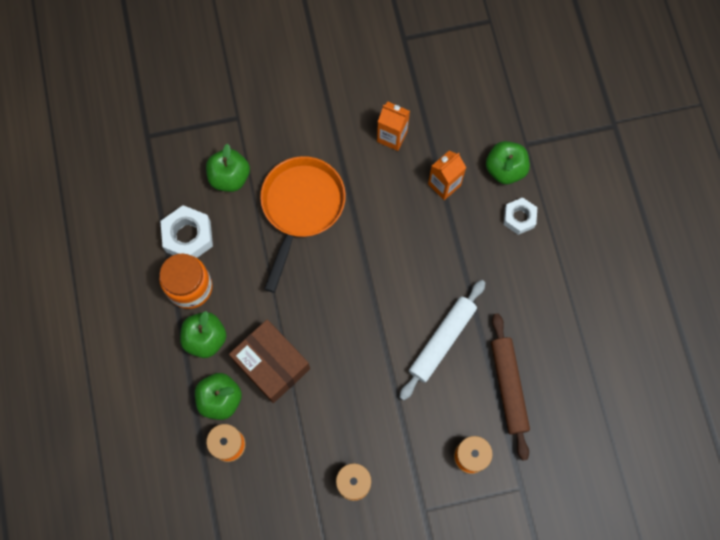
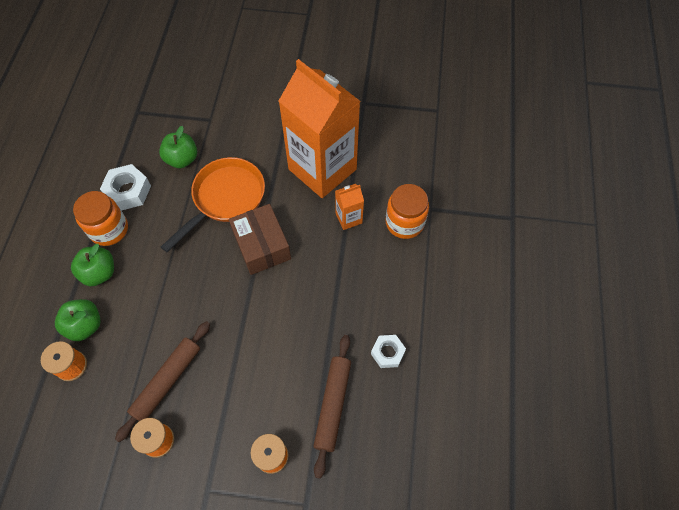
camera: 20 degrees right, 10 degrees down
brown box [229,320,310,403] -> brown box moved to [229,204,291,275]
orange carton [377,102,410,151] -> orange carton [279,59,360,198], size x2.46
white rolling pin [399,280,485,400] -> none
green apple [486,141,530,184] -> orange jar [386,184,429,239]
white nut [504,197,537,235] -> white nut moved to [371,335,406,368]
none -> brown rolling pin [115,321,210,442]

